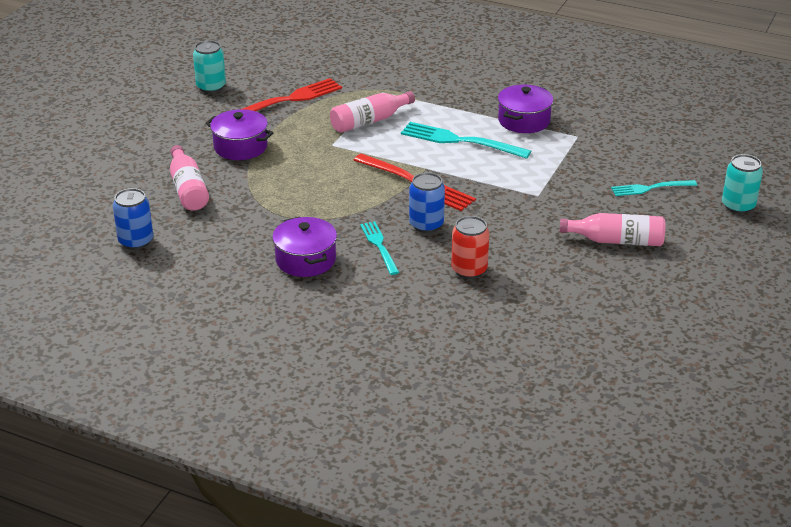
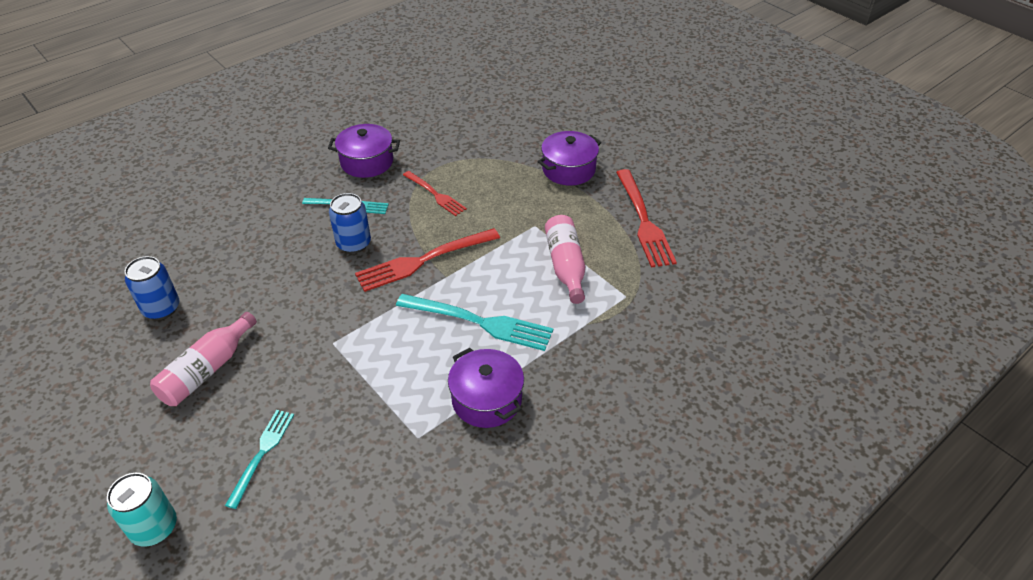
camera: 115 degrees right, 10 degrees up
blue can [113,188,153,250] -> blue can moved to [125,256,179,320]
pink bottle [170,145,209,211] -> none
turquoise can [193,40,226,93] -> none
turquoise fork [401,122,531,159] -> turquoise fork turned 60 degrees clockwise [396,294,553,351]
red can [451,216,489,279] -> none
none -> red fork [403,171,467,216]

